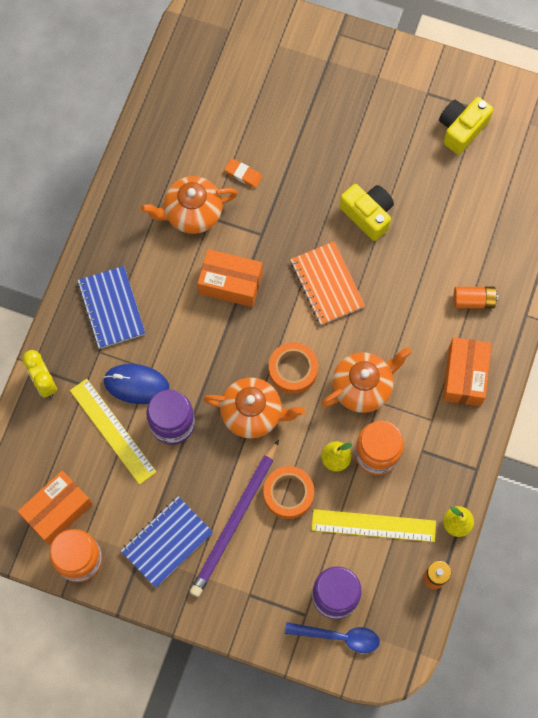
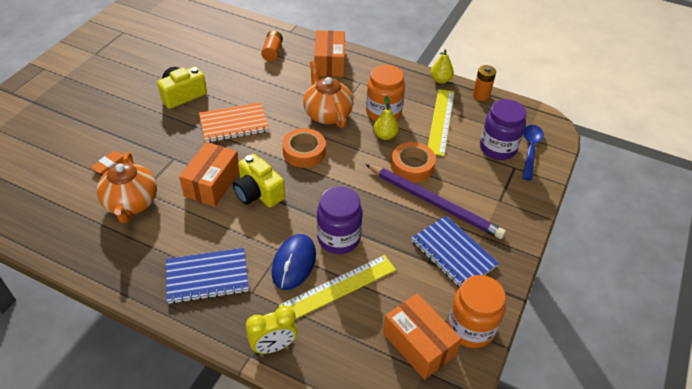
camera: 85 degrees left, 25 degrees down
orange teapot [203,378,305,438] -> none
yellow camera [439,97,493,154] -> yellow camera moved to [233,154,285,207]
orange box [443,337,492,406] -> orange box turned 75 degrees clockwise [314,30,345,77]

